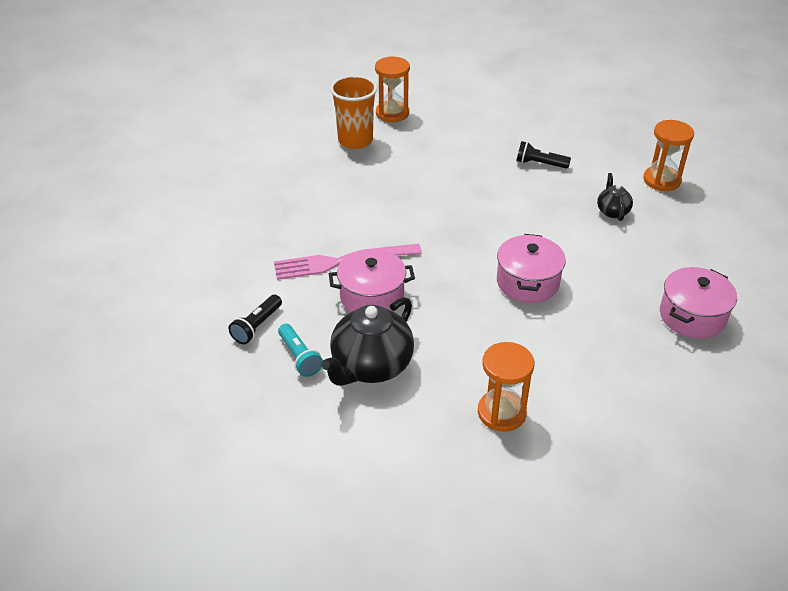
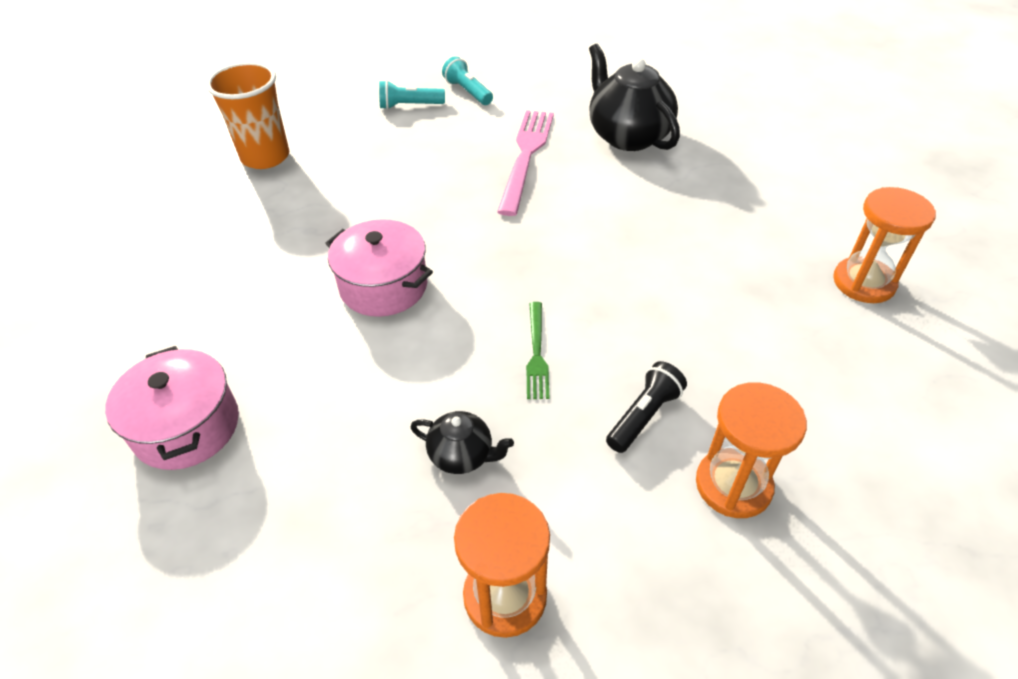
camera: 115 degrees right, 5 degrees up
black flashlight [229,295,282,344] -> turquoise flashlight [442,56,493,105]
black teapot [321,297,414,386] -> black teapot moved to [589,44,680,151]
pink pot [329,249,415,312] -> none
orange cup [330,75,377,149] -> orange cup moved to [206,62,289,169]
orange hourglass [478,342,534,432] -> orange hourglass moved to [696,382,807,518]
none -> green fork [526,302,549,399]

